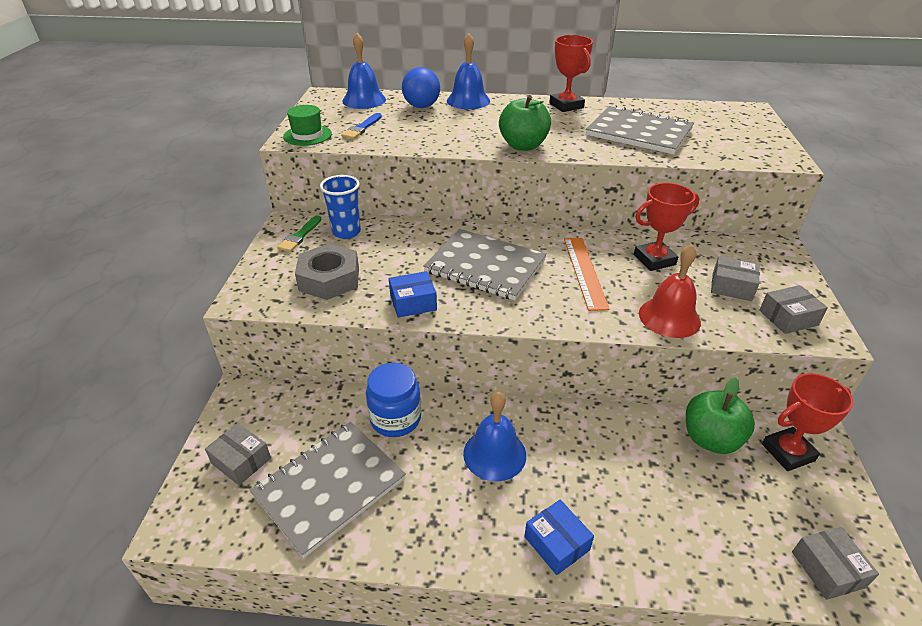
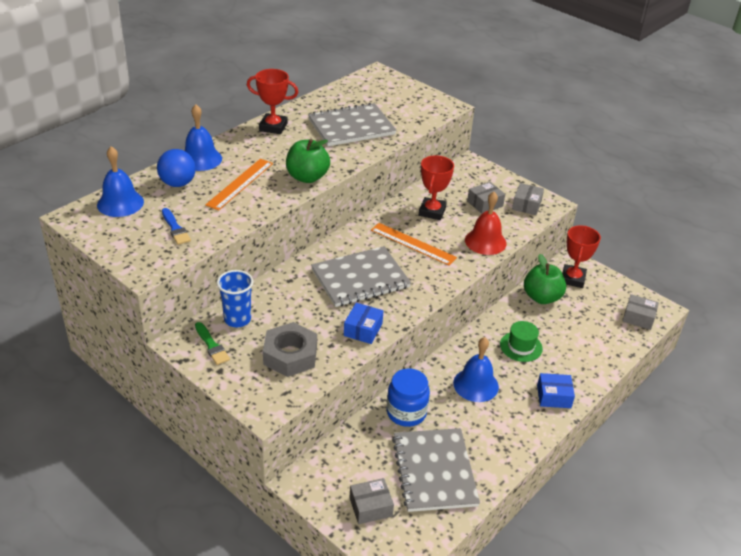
camera: 55 degrees left, 0 degrees up
green hat [283,105,332,146] -> green hat moved to [500,321,543,362]
none -> orange ruler [205,159,273,210]

